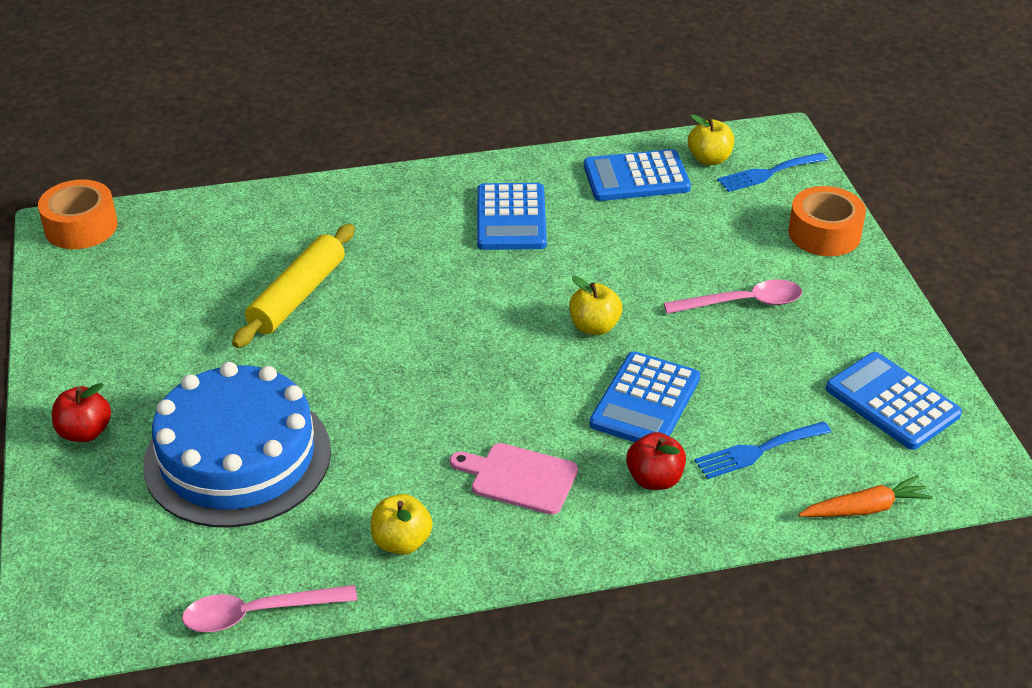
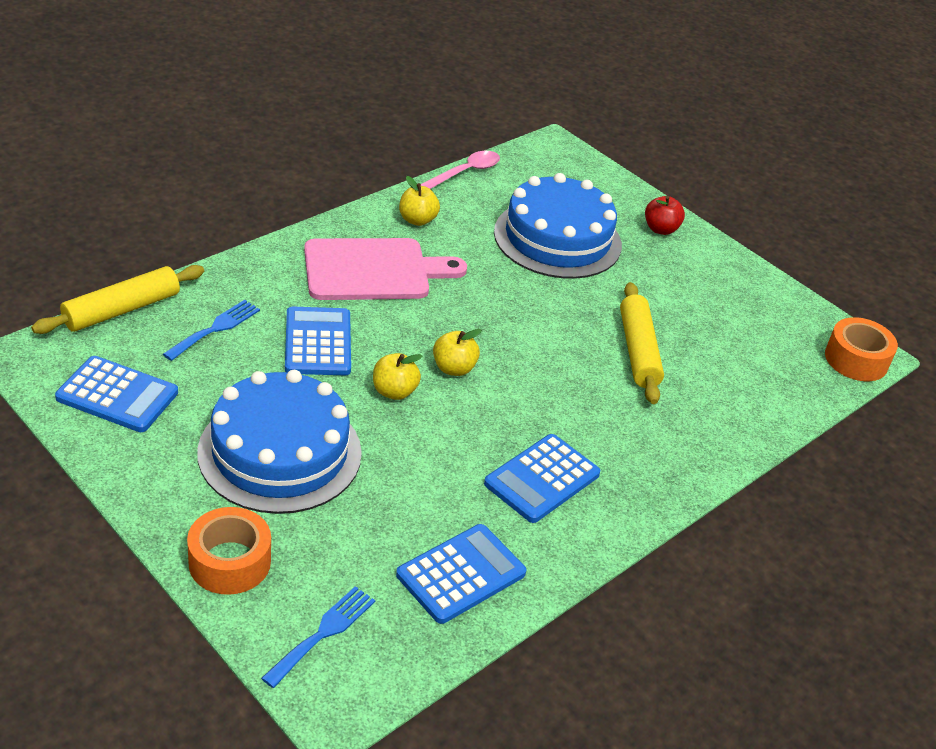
camera: 145 degrees right, 0 degrees up
pink cutting board [450,443,578,515] -> pink cutting board [304,238,467,300], size x1.76
blue calculator [477,183,547,250] -> blue calculator turned 105 degrees counterclockwise [484,434,600,523]
red apple [626,432,686,490] -> none
pink spoon [664,280,802,314] -> blue cake [197,370,362,514]
yellow apple [688,114,734,165] -> yellow apple moved to [433,329,482,376]
orange carrot [799,476,933,517] -> yellow rolling pin [31,265,204,334]

